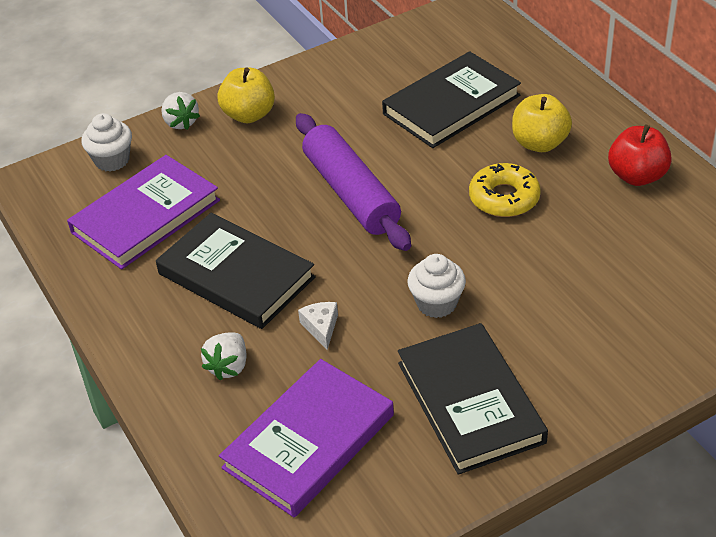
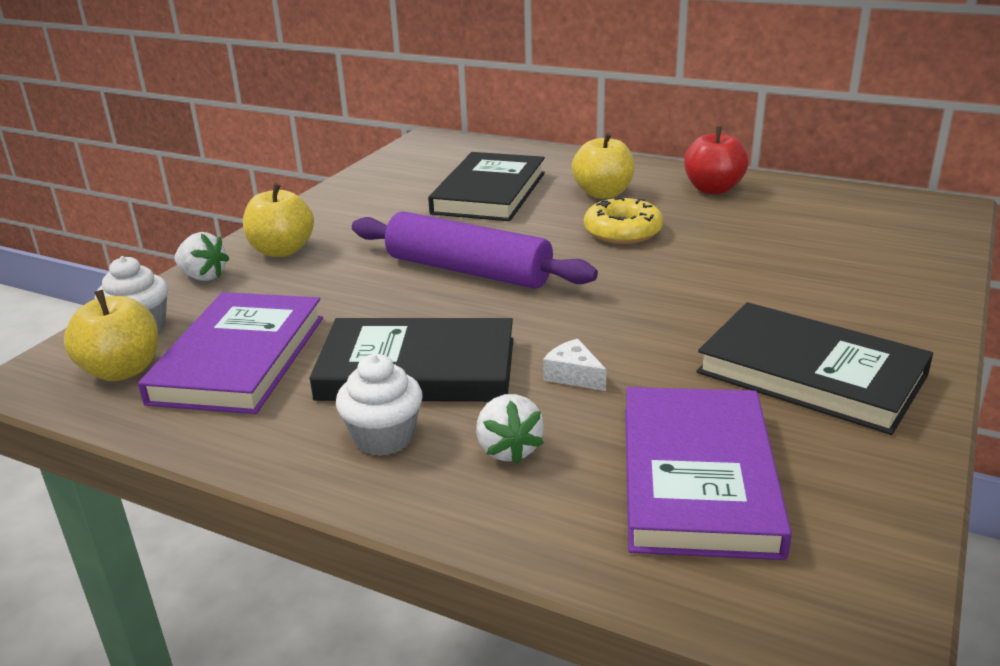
camera: 35 degrees left, 15 degrees down
white cupcake [408,254,466,318] -> white cupcake moved to [336,354,423,456]
none -> yellow apple [64,290,158,381]

